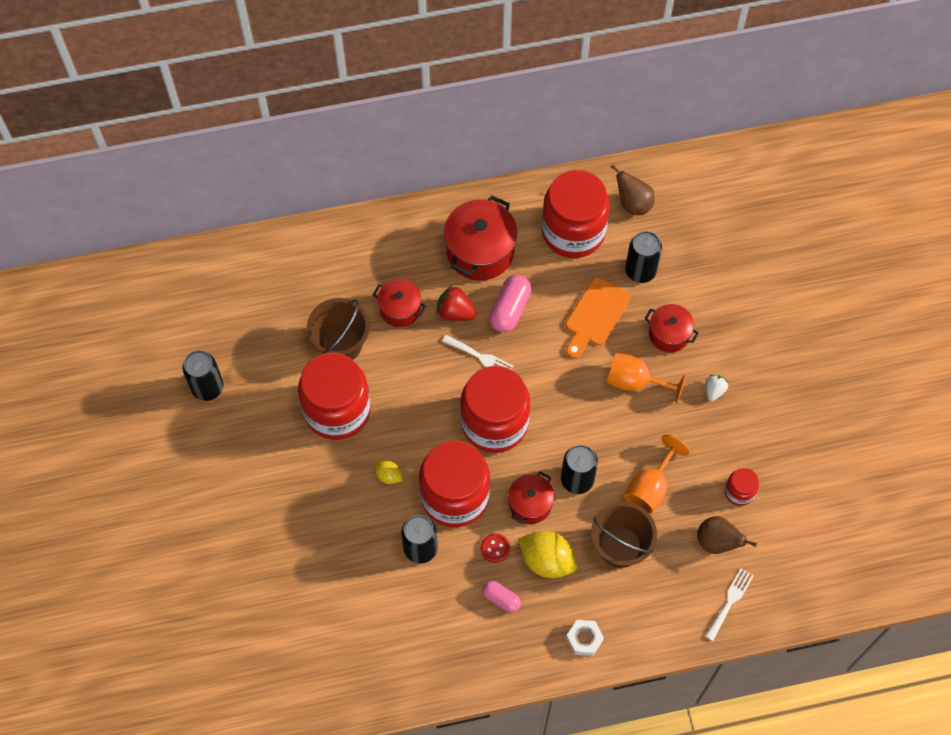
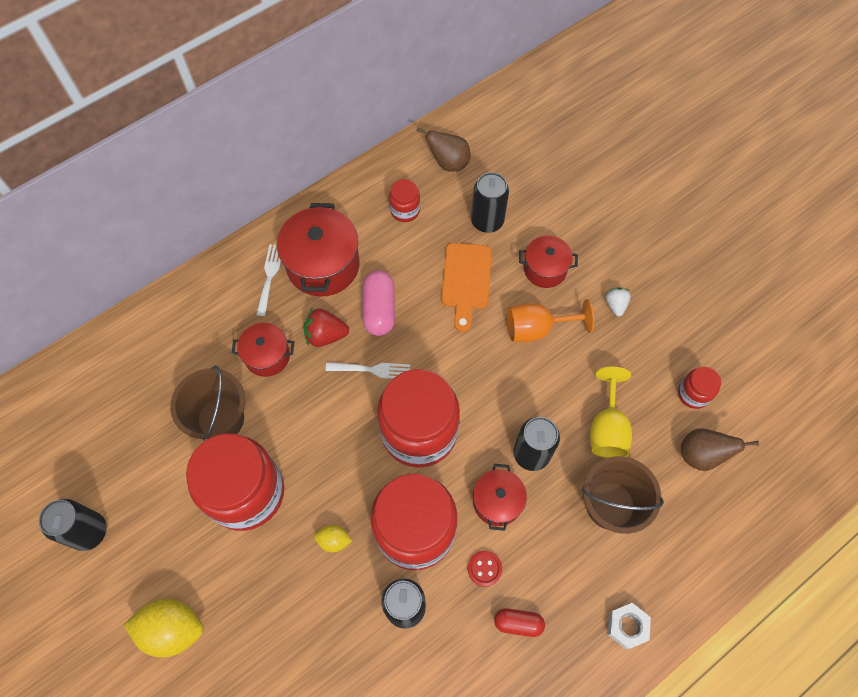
camera: 25 degrees left, 0 degrees up
pink capsule [482,580,521,612] -> red capsule [494,608,545,637]
yellow lemon [518,531,577,578] -> yellow lemon moved to [124,599,204,657]
red jar [542,170,610,258] -> red jar [389,179,420,222], size x0.44
orange goblet [624,435,690,514] -> yellow goblet [590,367,632,458]
white fork [705,568,754,641] -> white fork moved to [256,244,281,316]

